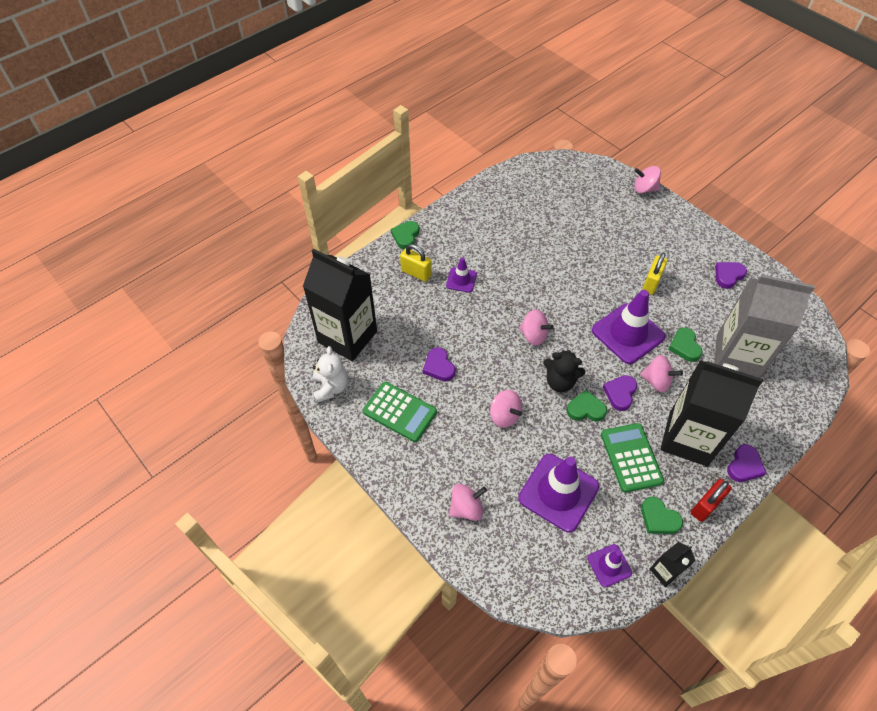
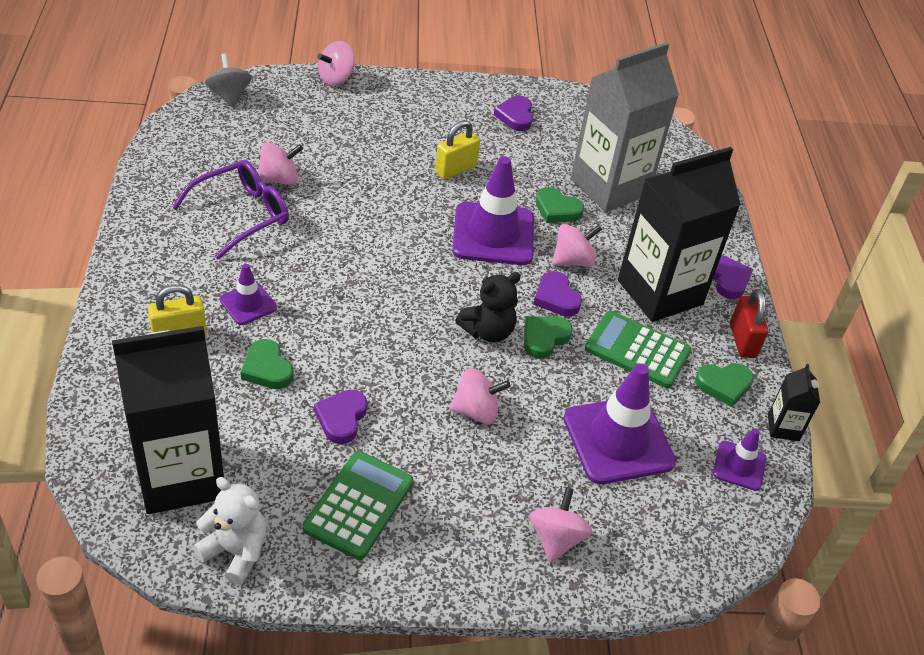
camera: 55 degrees left, 10 degrees down
green calculator [363,382,437,442] -> green calculator turned 45 degrees counterclockwise [302,451,413,560]
green heart [391,221,419,249] -> green heart moved to [240,339,294,389]
purple heart [423,347,455,381] -> purple heart turned 90 degrees clockwise [314,390,367,444]
pink spinning top [519,309,554,345] -> pink spinning top moved to [258,142,303,185]
yellow padlock [642,252,667,295] -> yellow padlock turned 75 degrees clockwise [435,120,480,180]
none -> purple glasses [172,160,289,259]
none -> grey spinning top [205,53,252,108]

